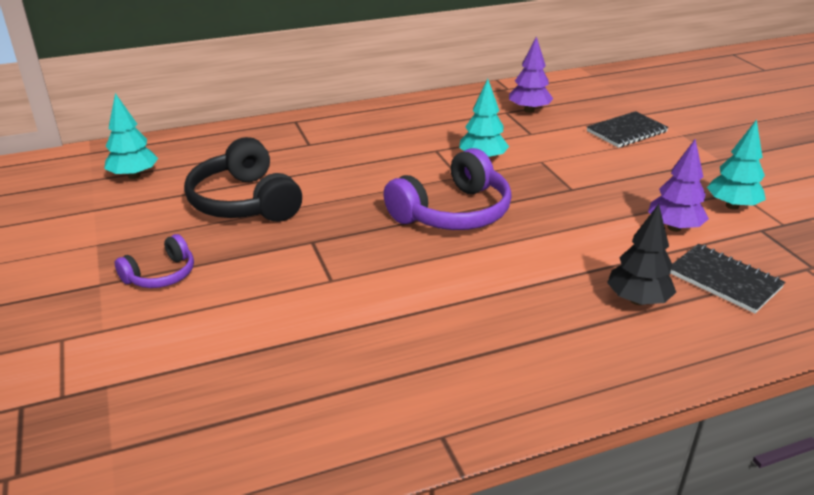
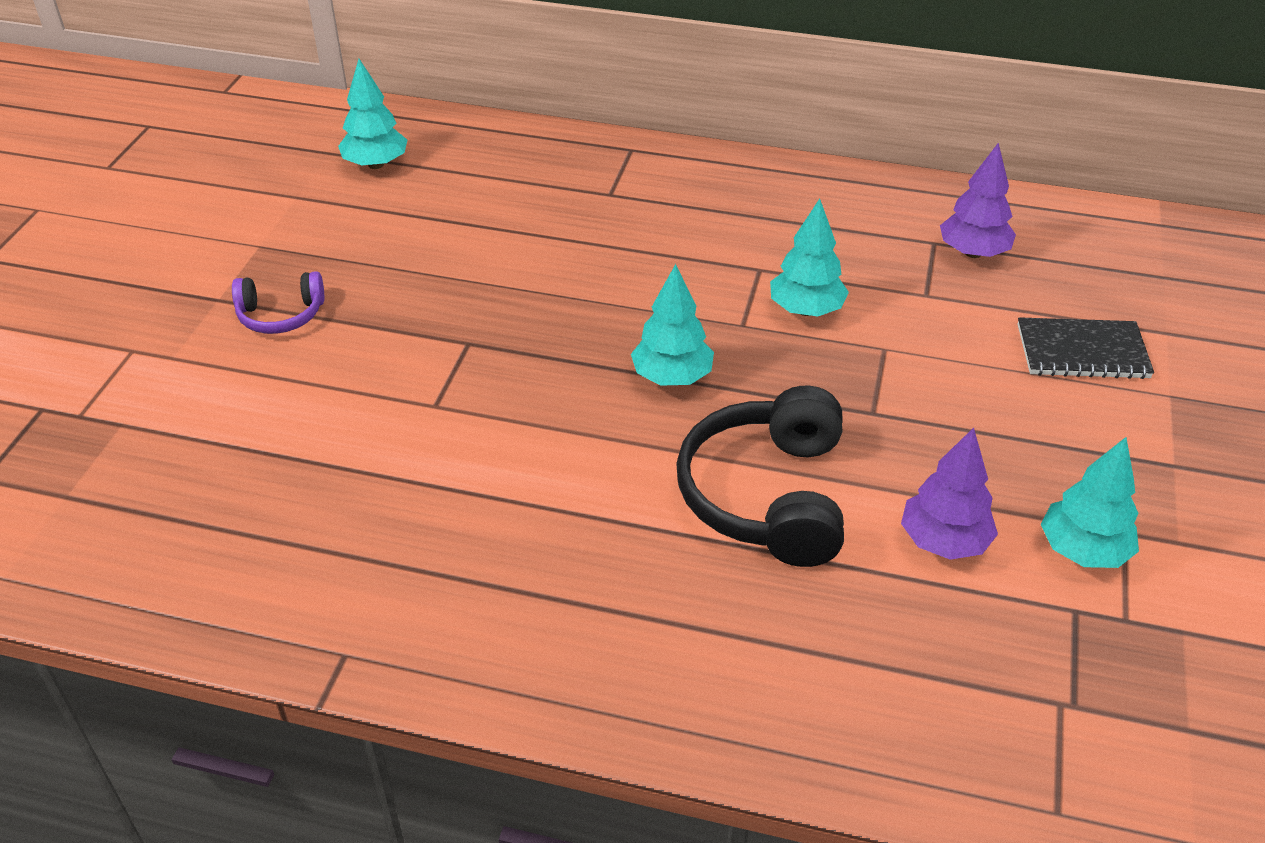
camera: 35 degrees right, 10 degrees up
black headphones [184,137,302,222] -> black headphones moved to [676,386,844,567]
purple headphones [384,148,512,230] -> turquoise tree [631,264,714,386]
black tree [607,204,676,305] -> none
black notebook [670,244,785,314] -> none

